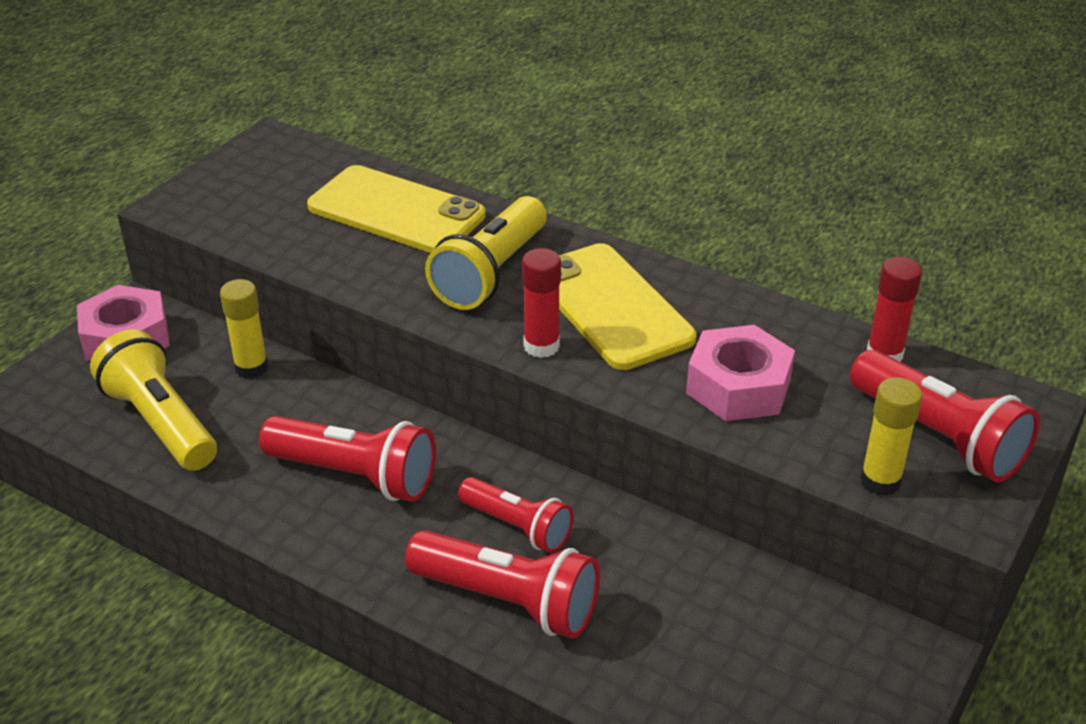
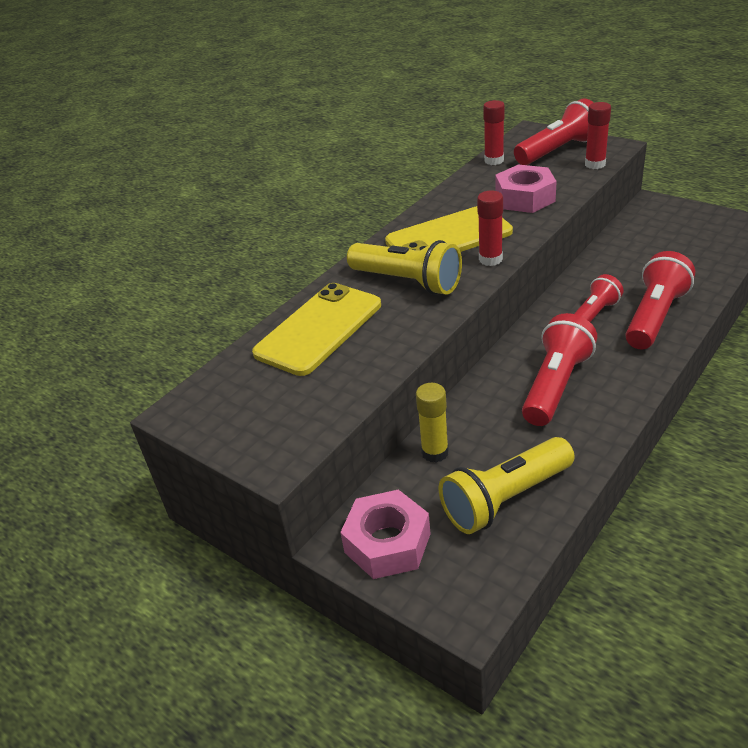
camera: 80 degrees left, 0 degrees up
yellow glue stick [860,377,922,496] -> red glue stick [585,102,611,169]

